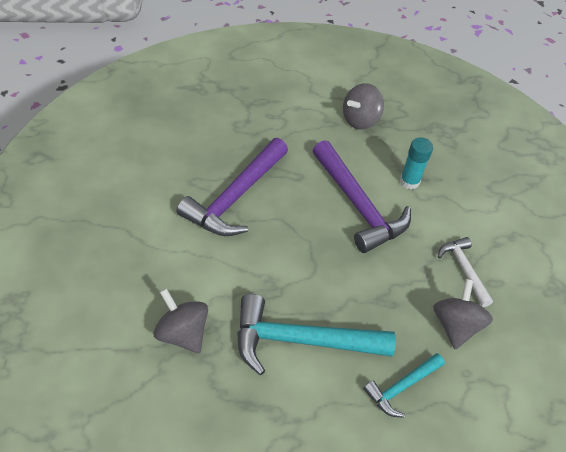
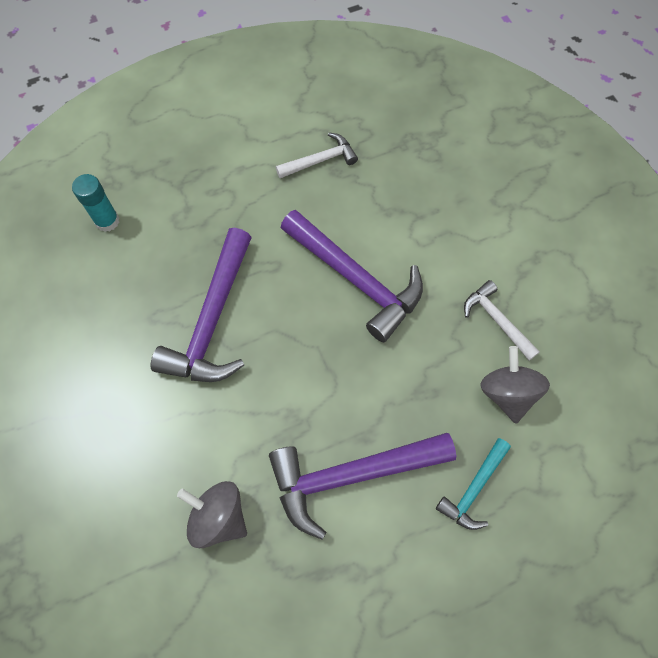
camera: 15 degrees left, 15 degrees up
turquoise hammer [237,294,396,375] -> purple hammer [269,433,456,540]
grey spinning top [343,83,384,130] -> white hammer [276,132,358,178]
turquoise glue stick [400,137,433,190] -> turquoise glue stick moved to [72,174,119,232]

